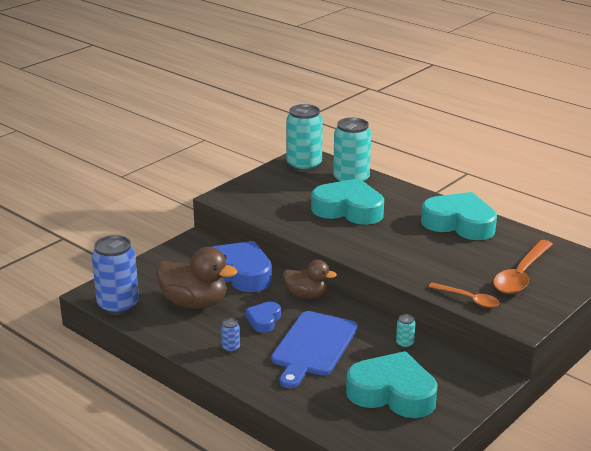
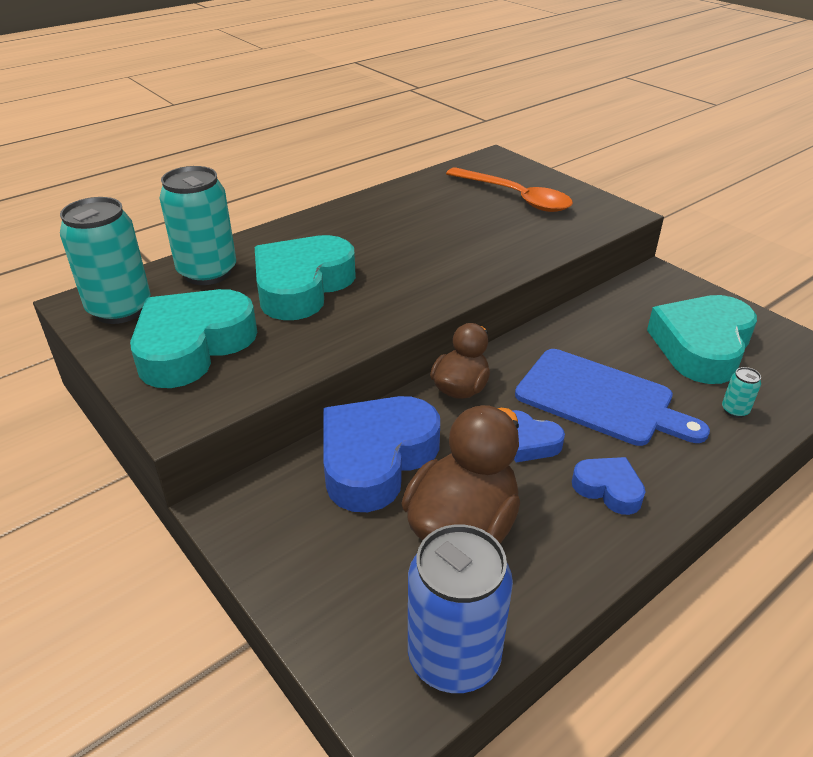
camera: 80 degrees left, 10 degrees up
blue can [221,318,240,353] -> blue heart [572,457,646,515]
turquoise can [396,314,415,348] -> turquoise can moved to [722,367,761,418]
turquoise heart [421,192,497,240] -> turquoise heart moved to [130,289,257,388]
orange spoon [429,283,500,308] -> none

